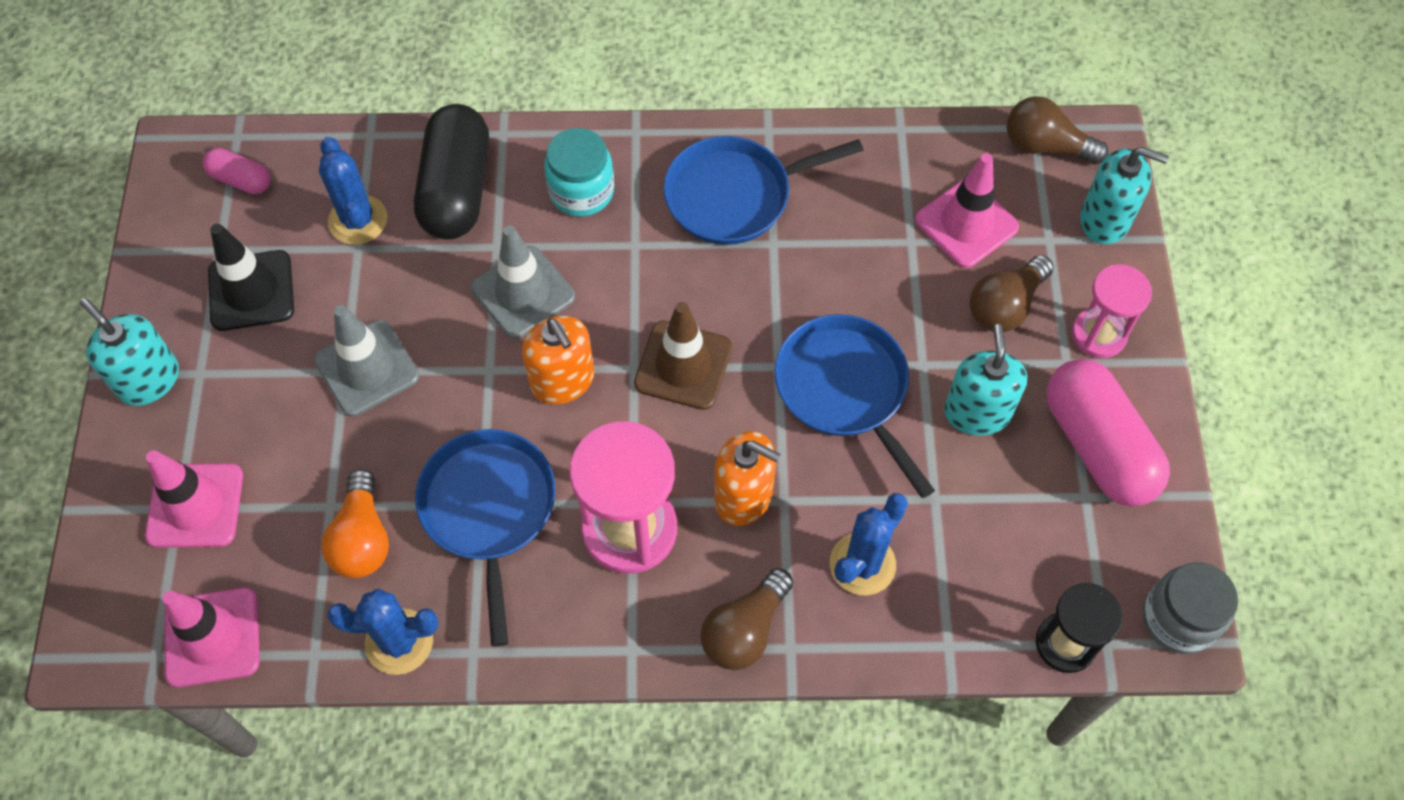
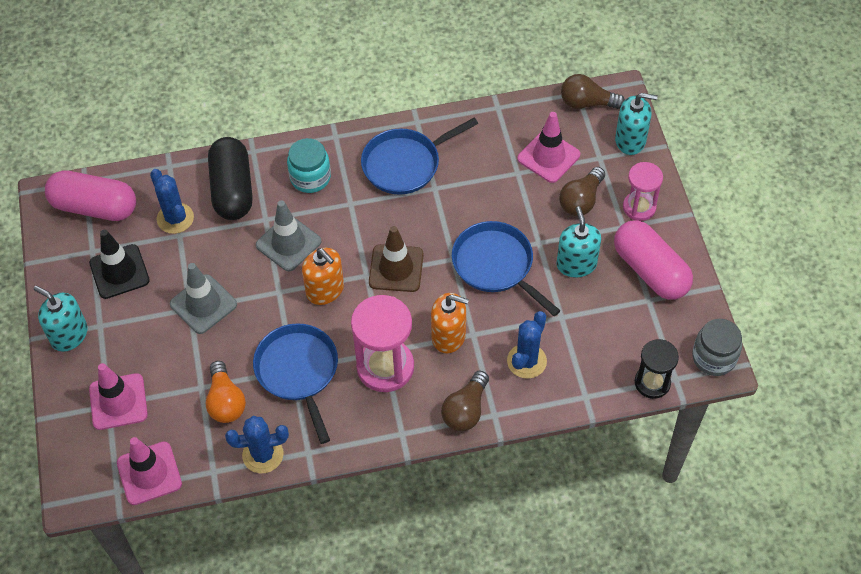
camera: 10 degrees left, 5 degrees down
pink capsule [202,148,271,194] -> pink capsule [45,170,136,221], size x2.02

